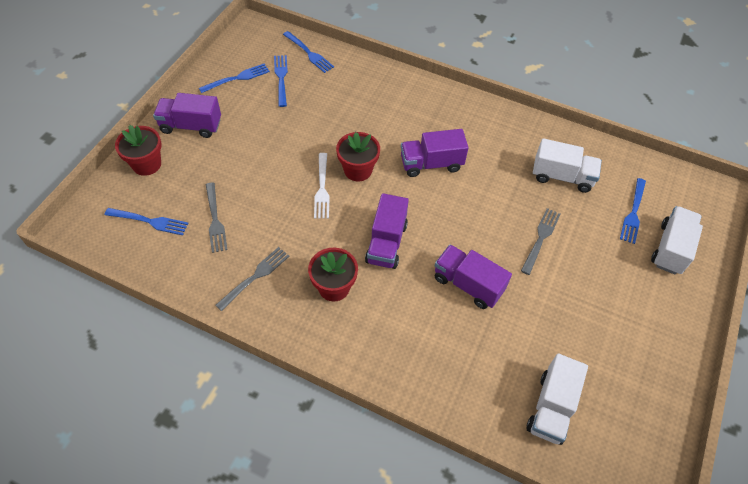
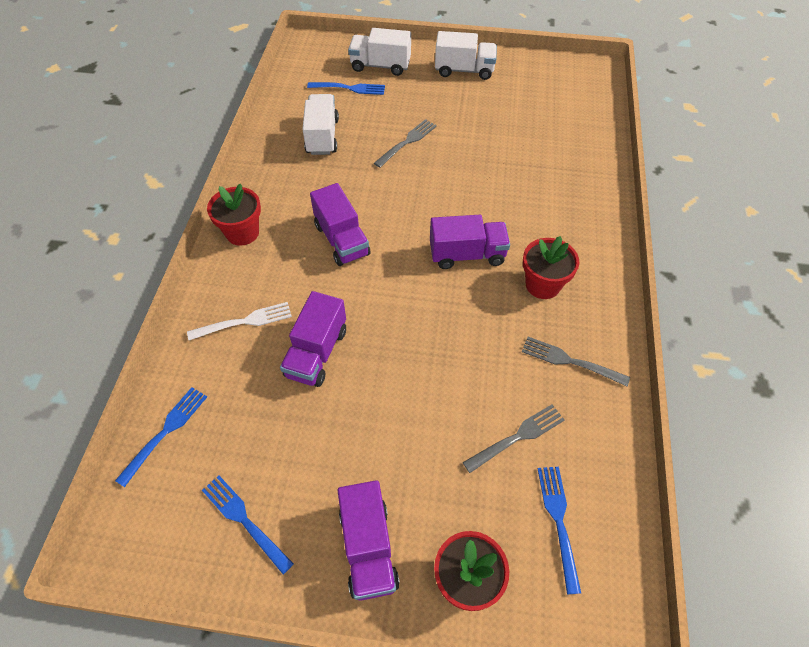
camera: 105 degrees left, 0 degrees up
blue fork [274,55,288,107] -> none
white fork [314,153,329,219] -> white fork moved to [187,302,292,340]
red flower pot [336,132,380,181] -> red flower pot moved to [207,184,261,246]
purple truck [435,245,512,309] -> purple truck moved to [280,291,346,387]
grey fork [521,208,561,275] -> grey fork turned 120 degrees clockwise [374,119,437,168]
white truck [527,354,588,445] -> white truck moved to [435,31,497,80]

